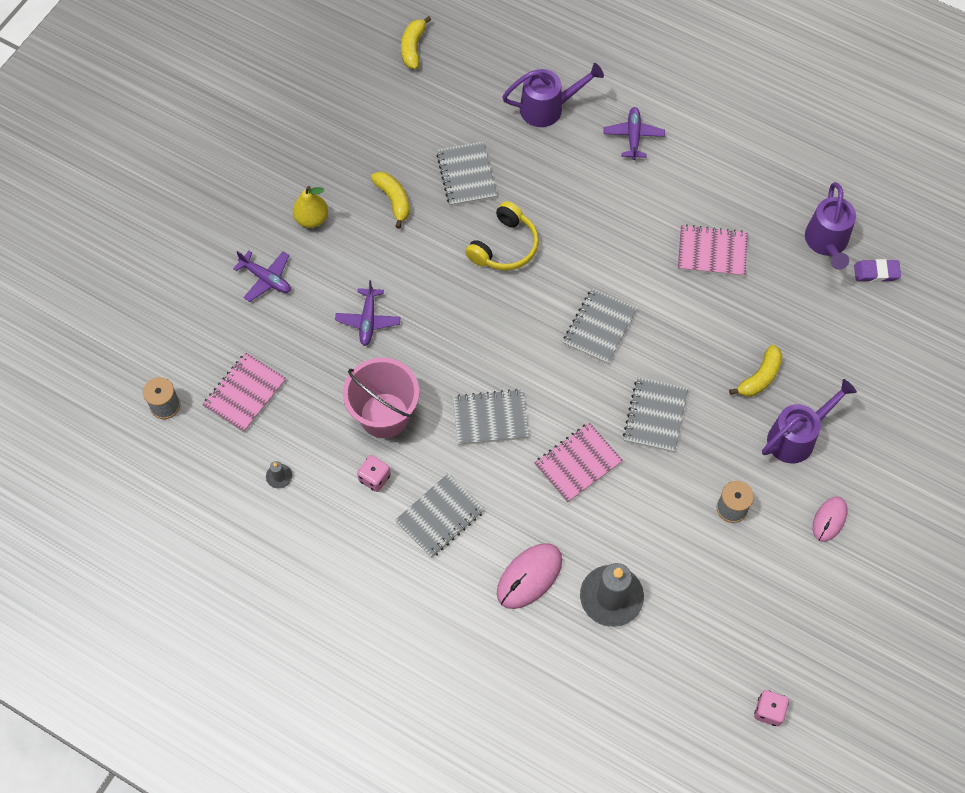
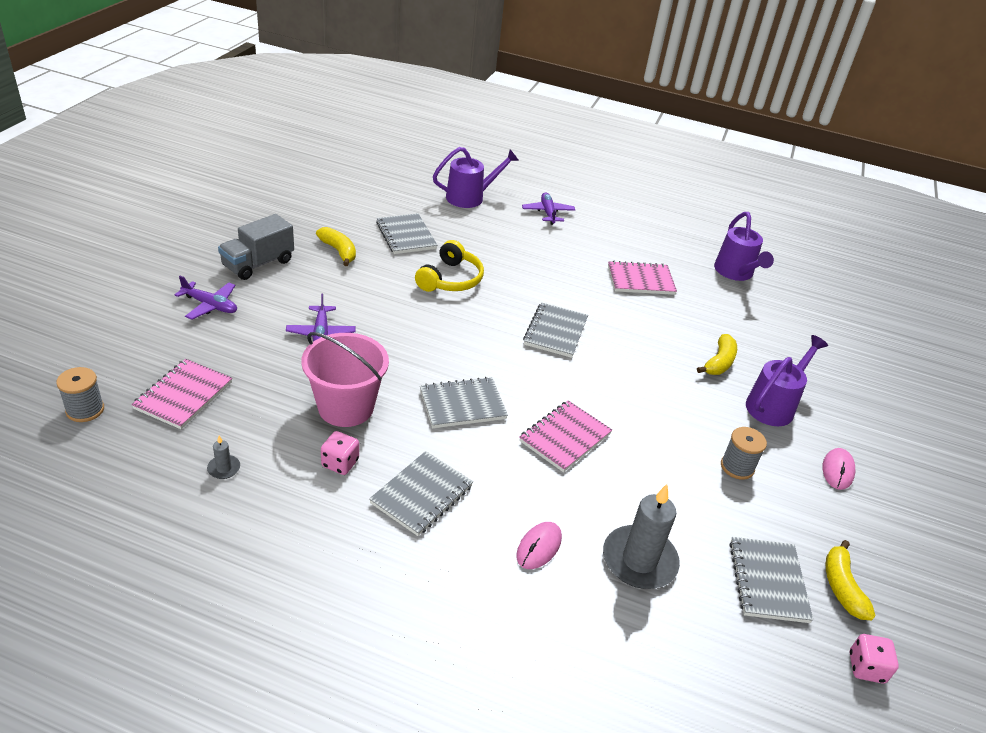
camera: 15 degrees left, 25 degrees down
yellow pear [293,186,328,228] -> grey truck [218,214,294,280]
yellow banana [401,16,431,69] -> yellow banana moved to [826,540,876,620]
pink mouse [497,543,562,609] -> pink mouse [516,522,562,569], size x0.65
grey notebook [623,377,688,453] -> grey notebook moved to [730,537,813,623]
purple eraser [854,259,901,282] -> none

